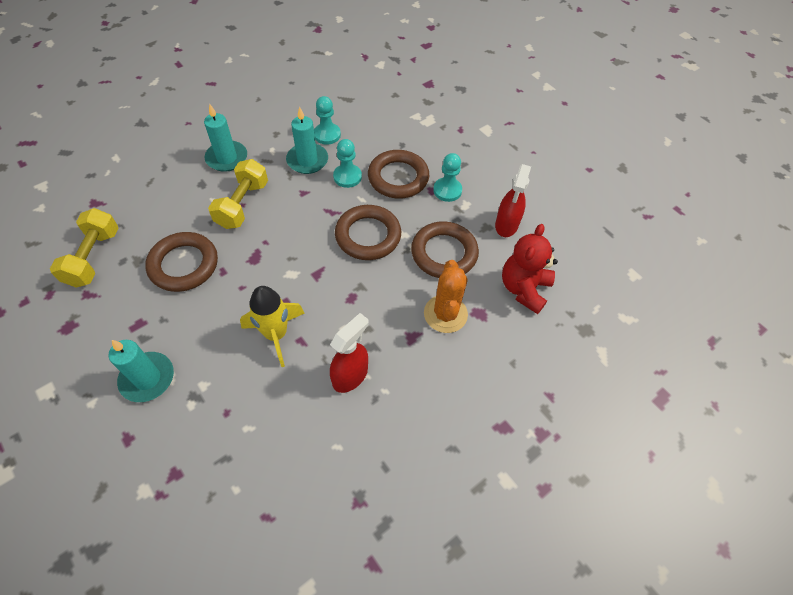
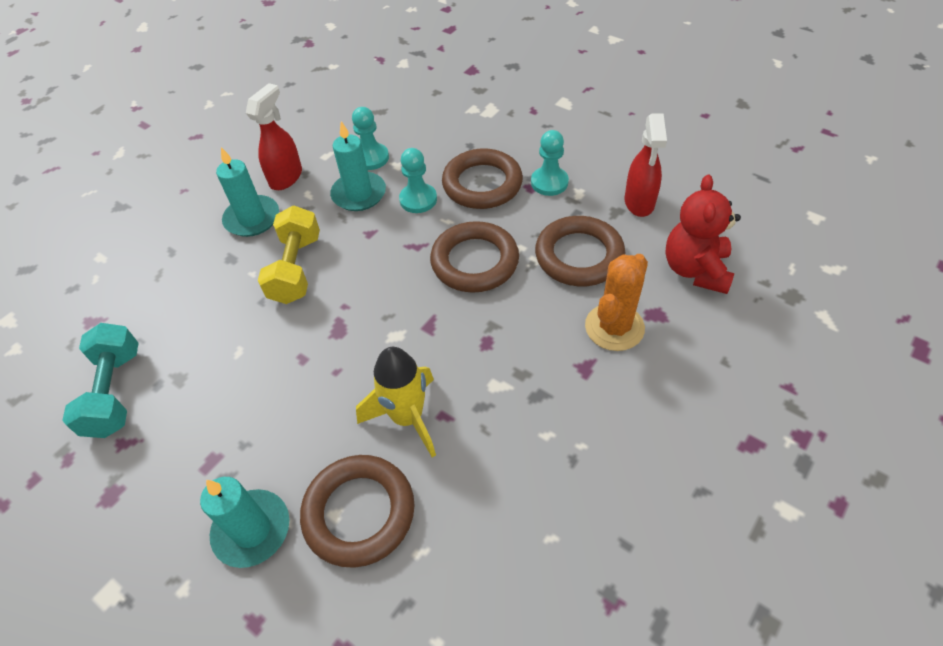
camera: 10 degrees left, 5 degrees down
yellow dumbbell [50,208,118,288] -> turquoise dumbbell [62,323,139,438]
brown ring [145,232,218,292] -> brown ring moved to [300,455,415,568]
red spray bottle [330,313,369,393] -> red spray bottle moved to [246,83,302,190]
orange cactus [424,260,468,333] -> orange cactus turned 45 degrees clockwise [585,254,648,351]

